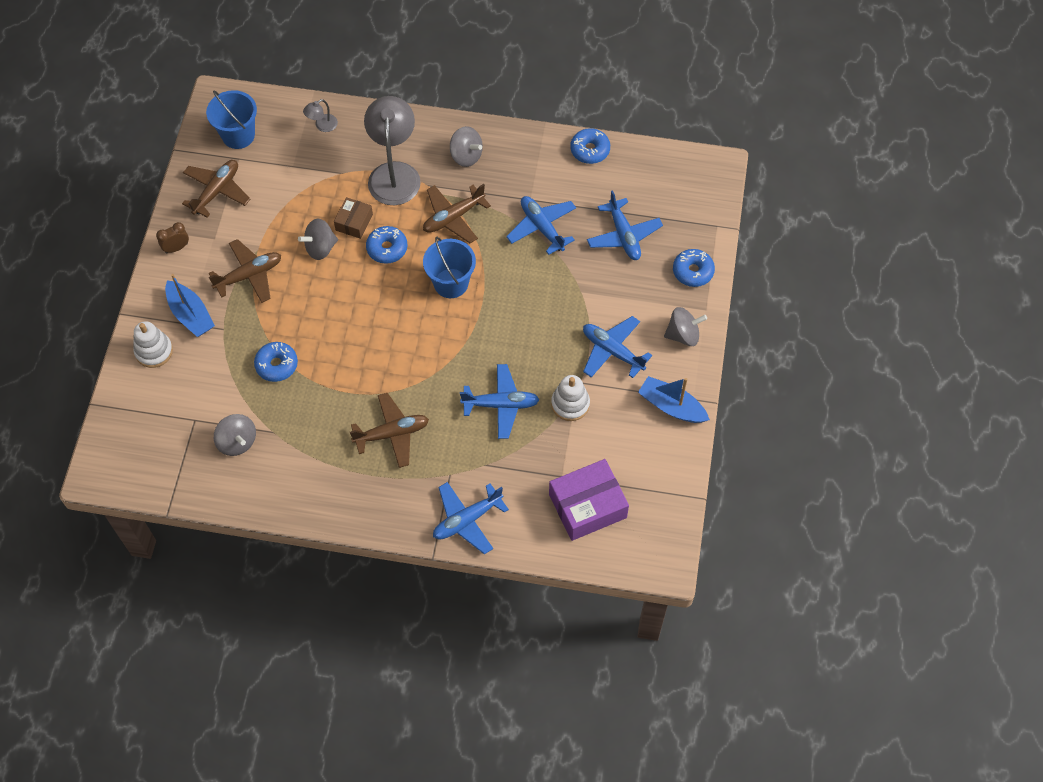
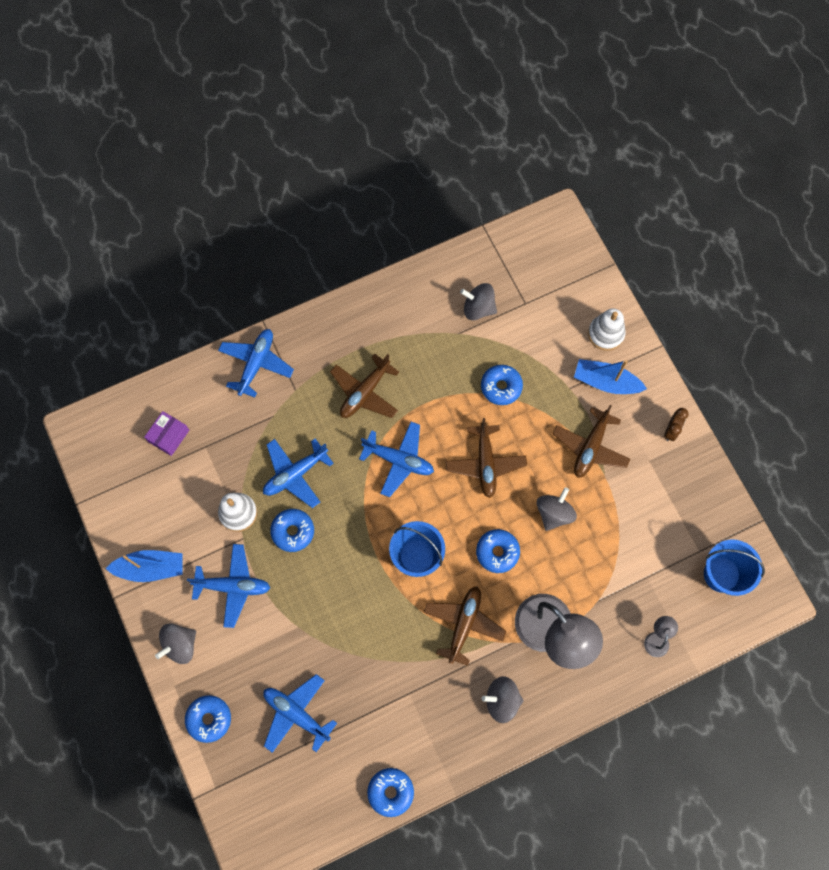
camera: 145 degrees right, 10 degrees up
brown plane [182,160,250,217] -> brown plane moved to [446,418,527,498]
brown box [334,197,373,239] -> none
blue plane [506,196,576,255] -> blue plane moved to [359,421,434,497]
purple box [549,459,629,541] -> purple box [144,411,189,456], size x0.55
none -> blue donut [270,509,314,552]

